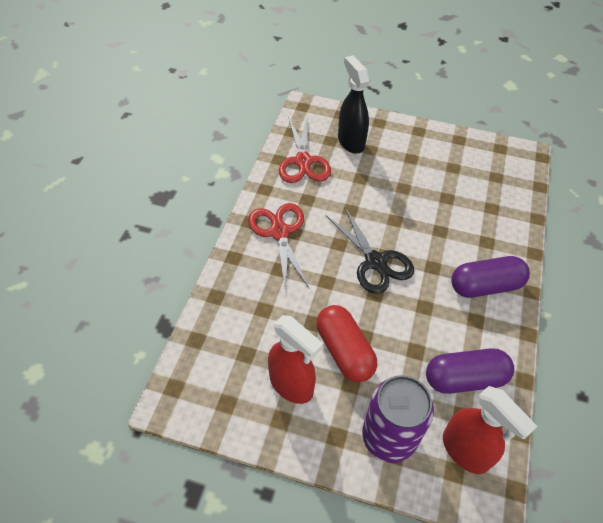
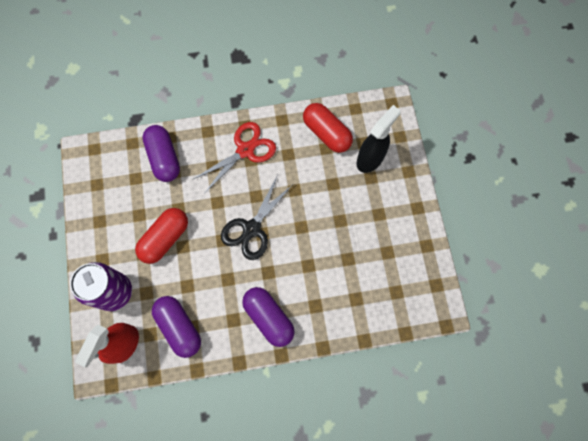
camera: 65 degrees right, 20 degrees up
red spray bottle [268,315,323,404] -> none
red scissors [279,115,331,183] -> red capsule [303,103,353,153]
none -> purple capsule [142,125,180,182]

